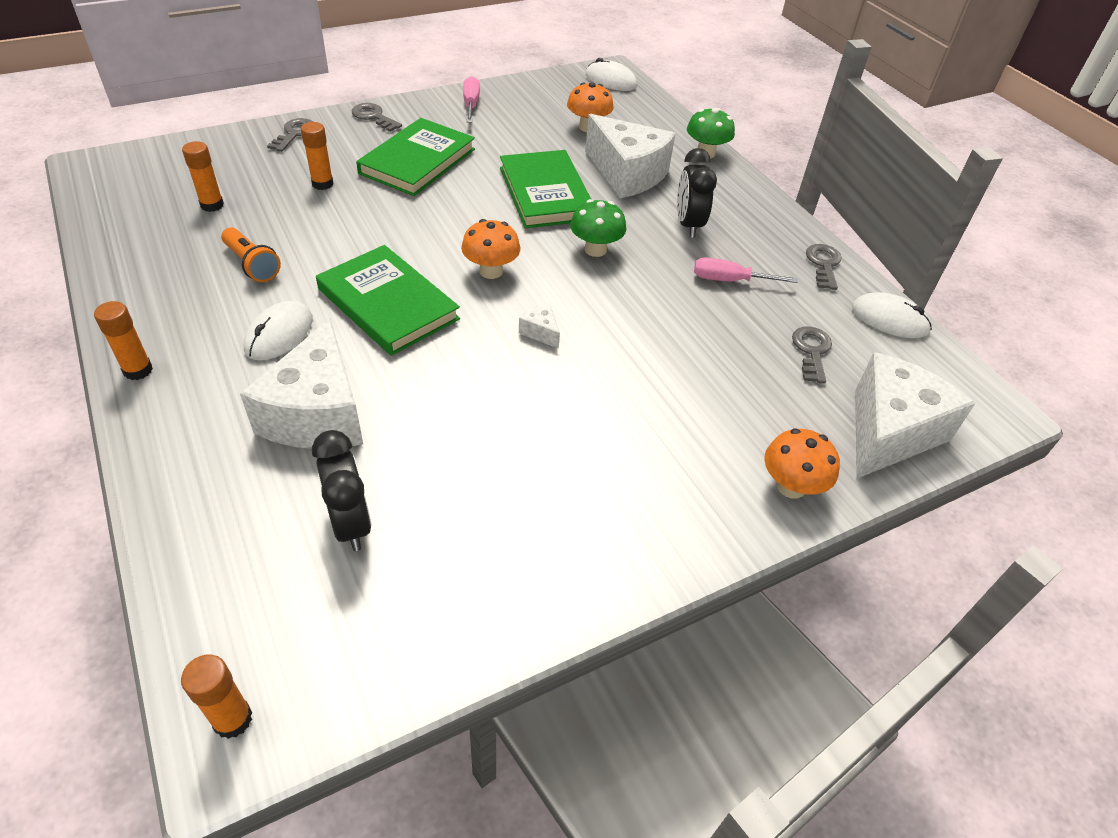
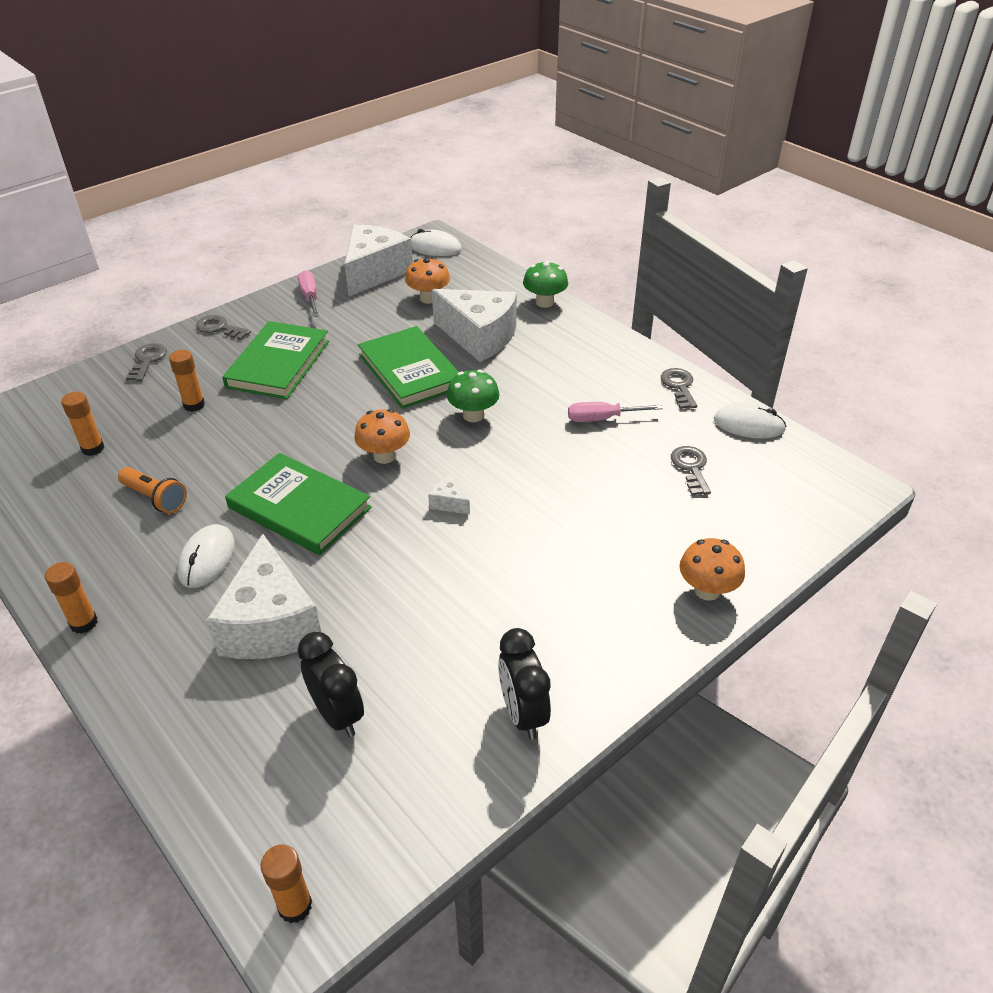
camera: 10 degrees left, 5 degrees down
black clock [677,148,717,237] -> black clock moved to [498,628,551,740]
white cheese [855,352,975,479] -> white cheese moved to [344,225,413,296]

